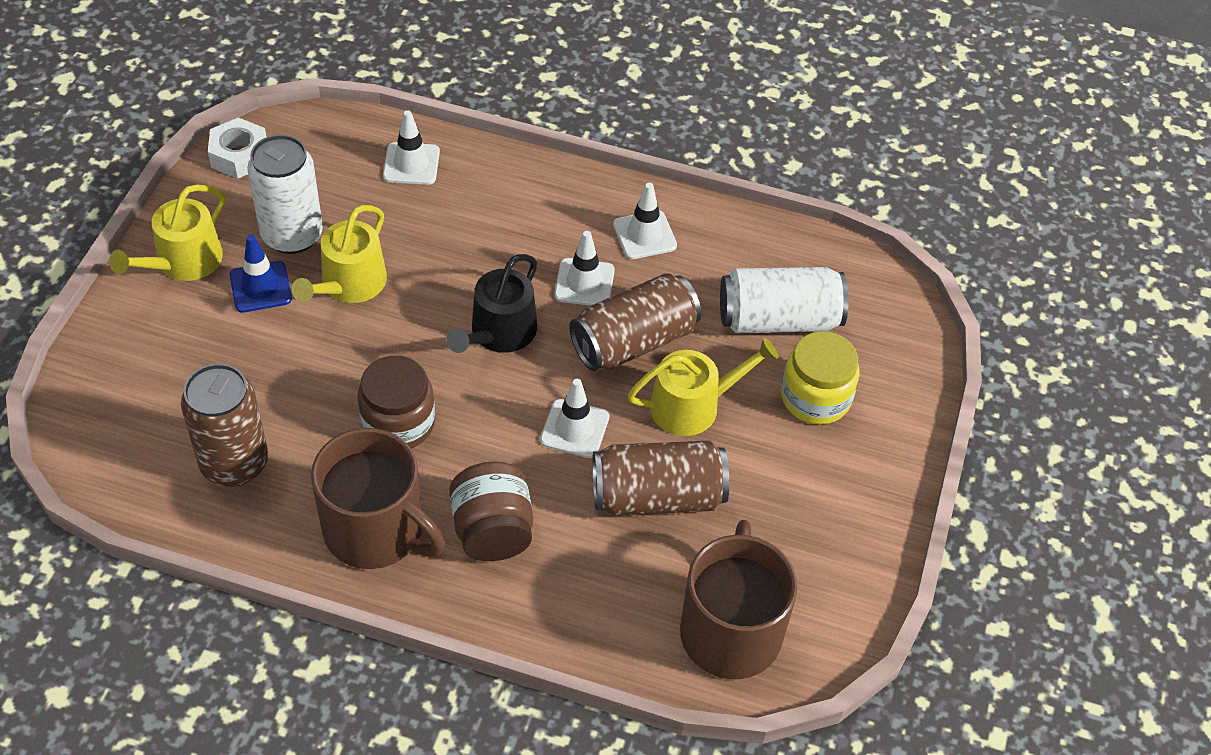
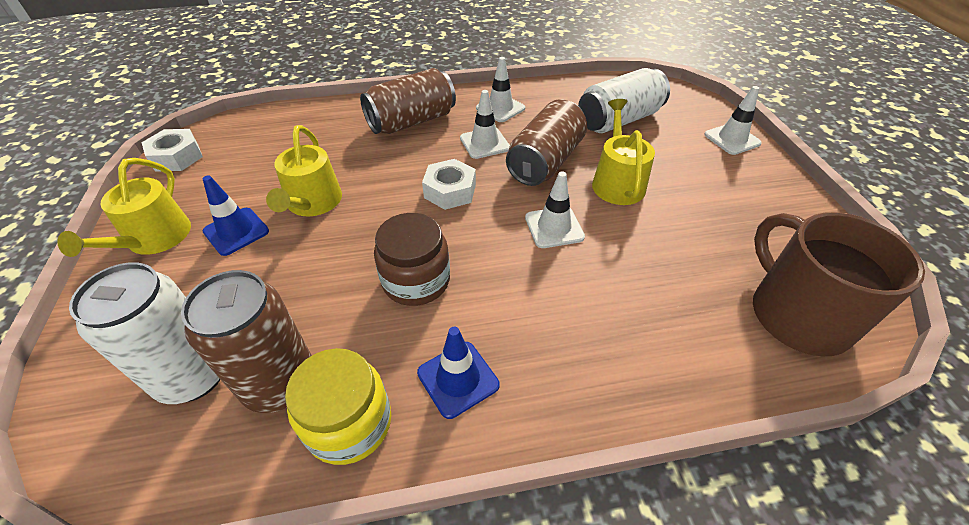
camera: 25 degrees left, 5 degrees down
white can [247,134,323,254] -> white can moved to [69,262,220,404]
brown mug [311,428,445,569] -> blue traffic cone [417,327,500,419]
white traffic cone [383,110,440,185] -> white traffic cone moved to [704,86,762,155]
black watering can [447,254,537,353] -> white nut [422,159,476,210]
brown jar [449,462,533,561] -> none
brown can [592,440,729,515] -> brown can moved to [360,68,456,134]
yellow watering can [628,338,779,436] -> yellow watering can turned 45 degrees counterclockwise [592,99,655,205]
yellow jar [781,331,860,424] -> yellow jar moved to [285,348,391,465]

